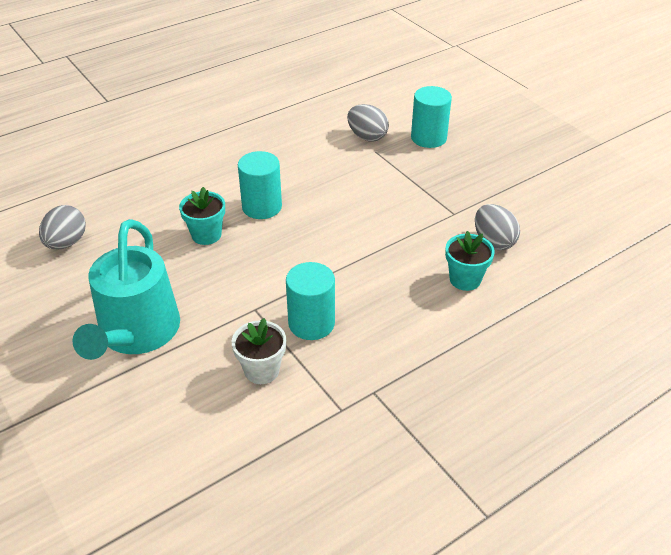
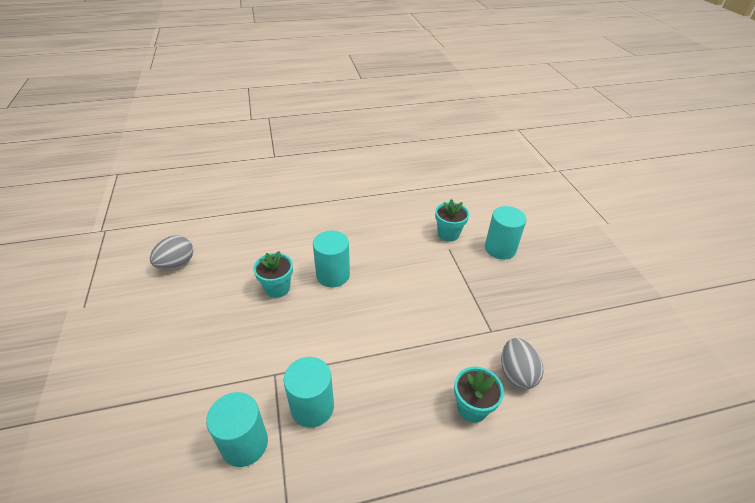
camera: 20 degrees right, 0 degrees up
turquoise watering can [73,219,180,360] -> none
white flower pot [232,318,286,384] -> turquoise cylinder [206,392,268,467]
grey egg [347,104,389,142] -> turquoise flower pot [435,199,469,242]

